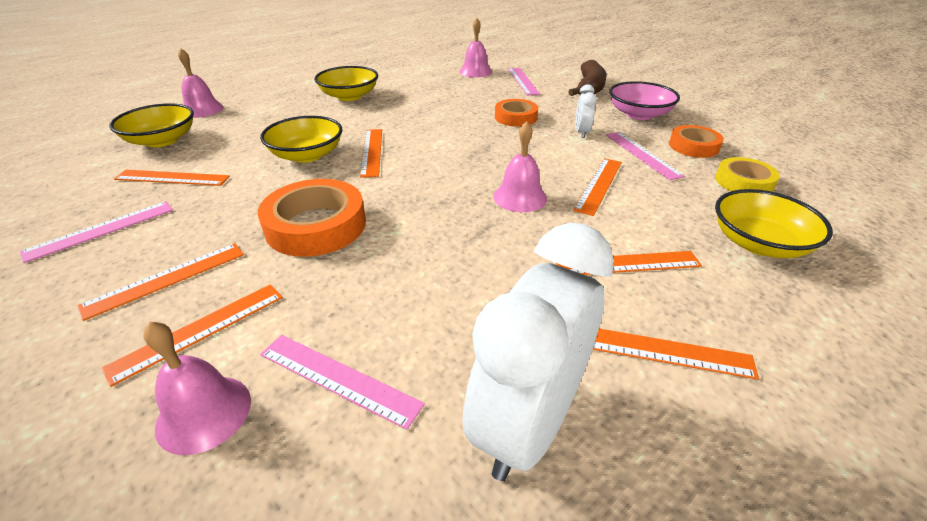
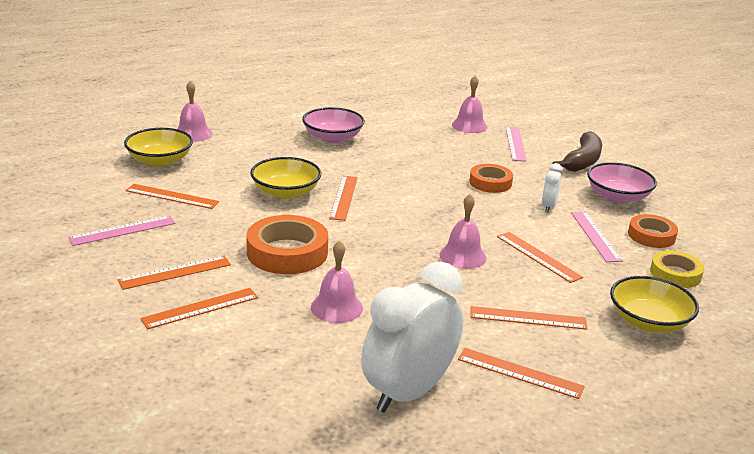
camera: 10 degrees right, 10 degrees down
pink bell [143,322,251,455] -> pink bell moved to [311,240,363,323]
pink ruler [260,335,425,430] -> none
yellow bowl [314,66,378,101] -> pink bowl [302,107,365,143]
orange ruler [573,158,622,216] -> orange ruler turned 75 degrees counterclockwise [497,232,583,283]

